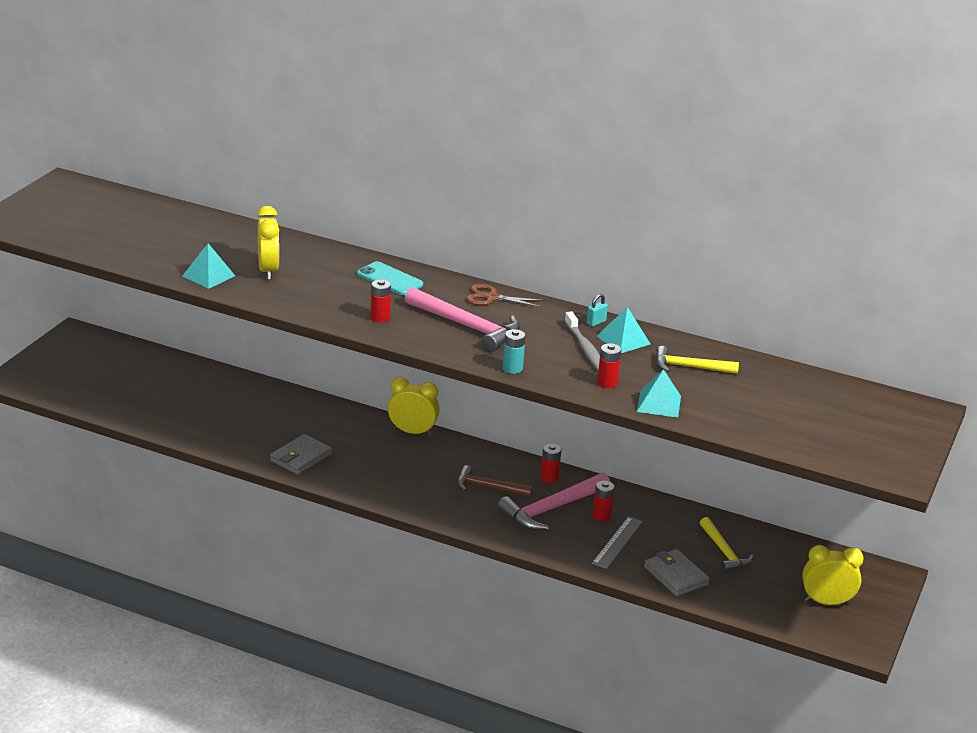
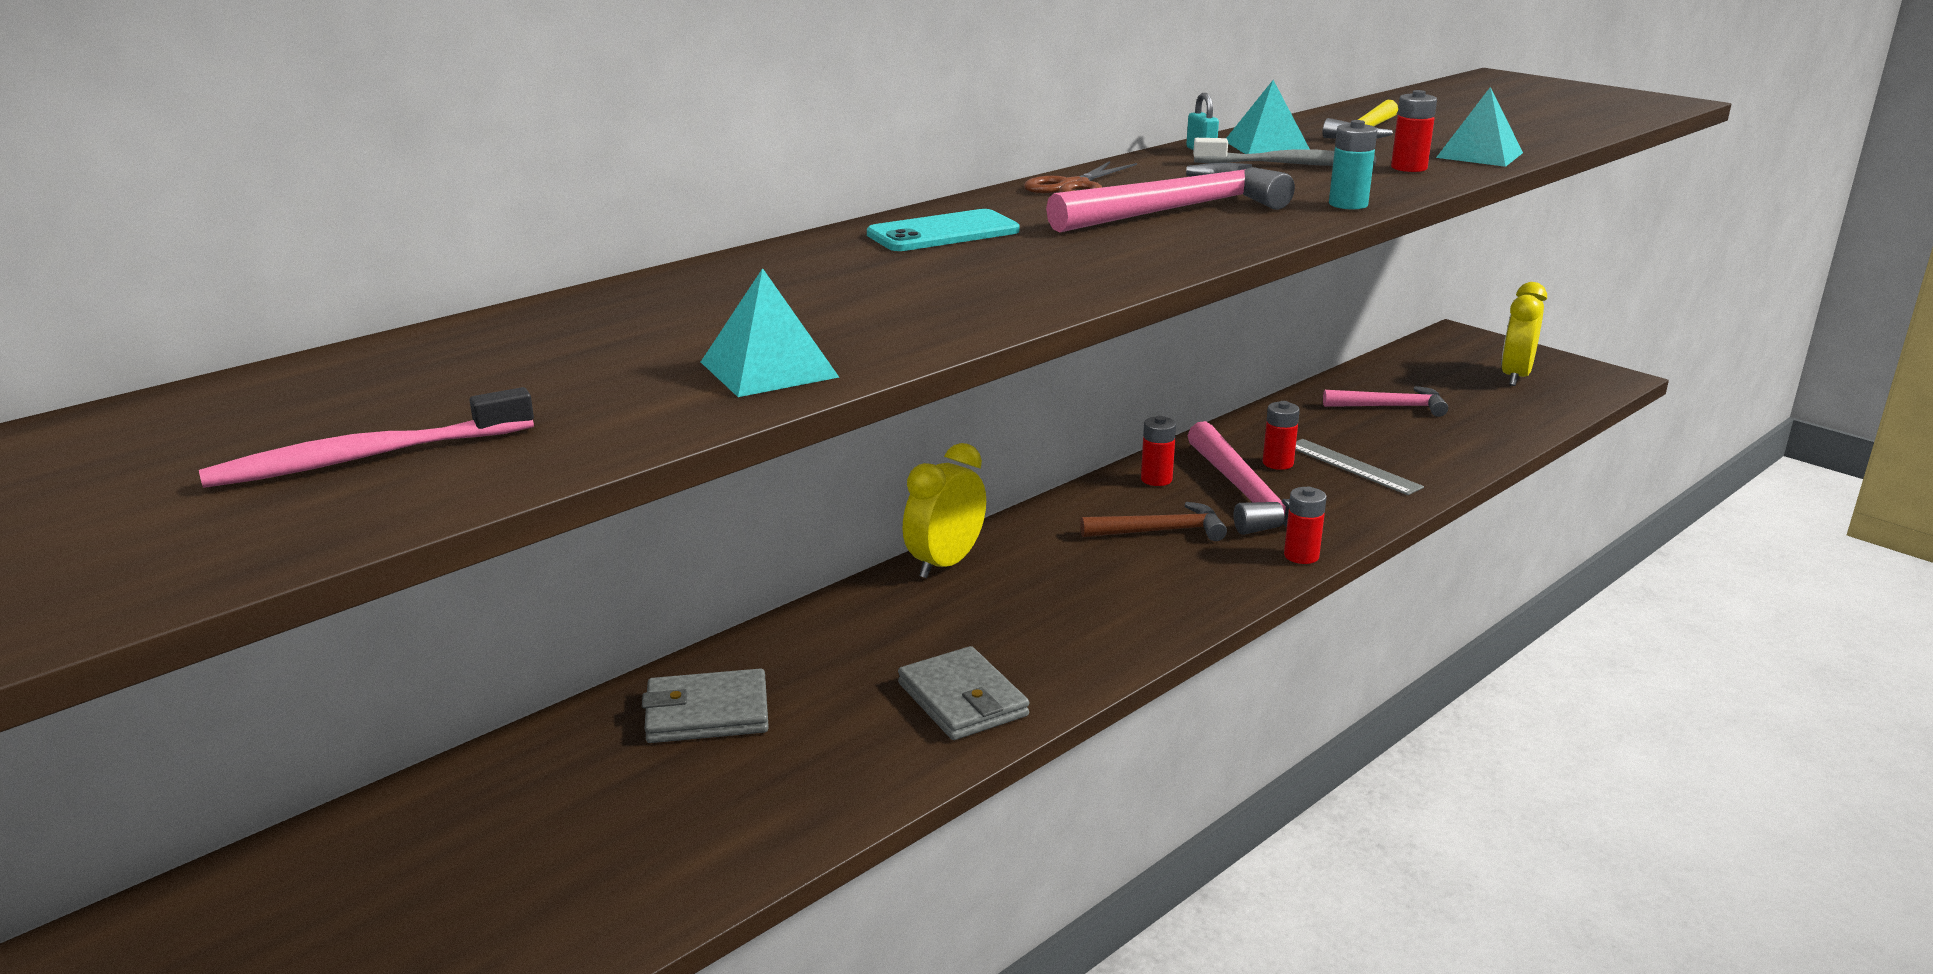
camera: 65 degrees left, 5 degrees down
yellow clock [257,206,279,280] -> none
red battery [370,280,391,322] -> red battery moved to [1284,487,1327,564]
brown hammer [457,465,533,497] -> brown hammer turned 135 degrees counterclockwise [1080,502,1227,541]
grey wallet [644,549,710,596] -> grey wallet moved to [642,668,769,743]
yellow hammer [700,517,754,572] -> pink hammer [1323,386,1448,417]
none -> pink toothbrush [199,387,534,488]

